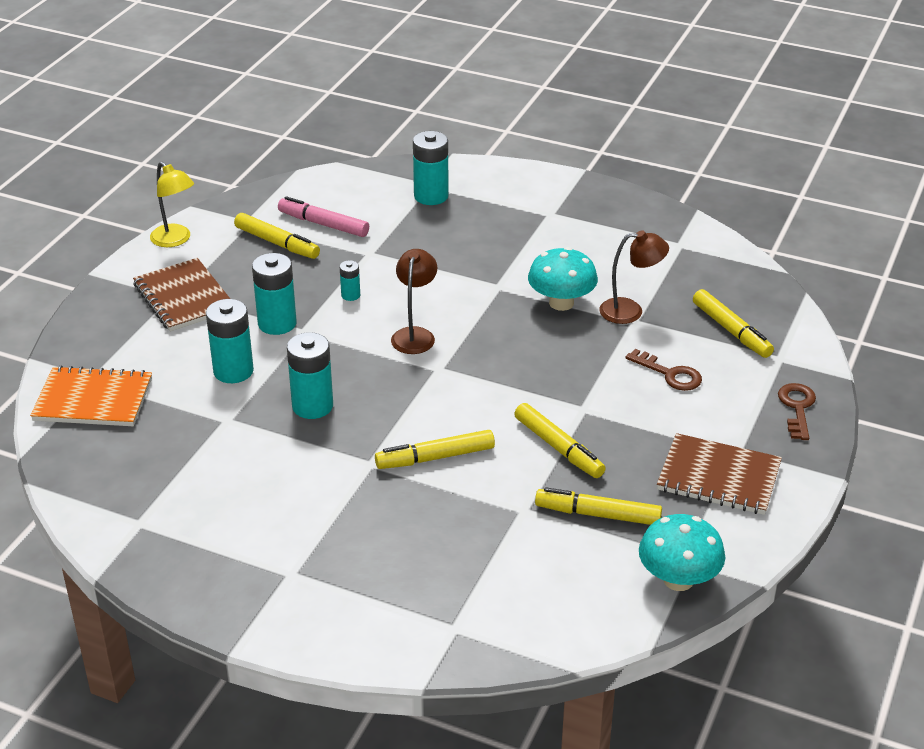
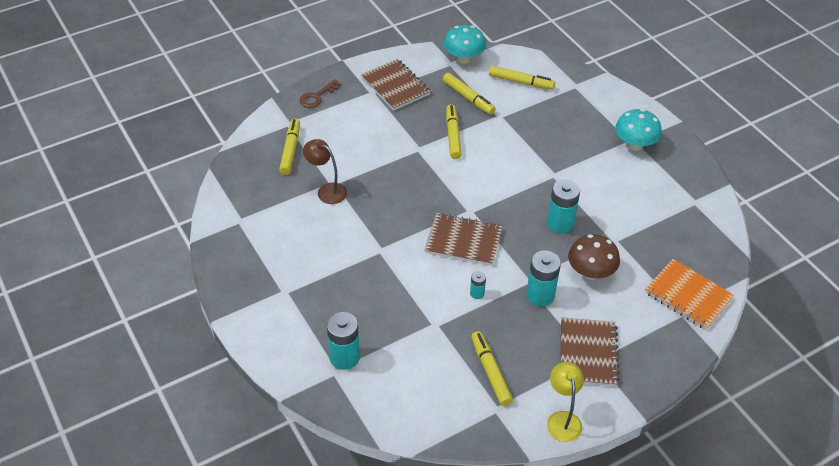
camera: 145 degrees left, 10 degrees up
turquoise battery [206,299,254,383] -> brown mushroom [568,234,620,280]
pink marker [278,196,369,237] -> none
yellow marker [375,430,495,469] -> yellow marker moved to [489,65,555,90]
brown lamp [391,249,437,354] -> brown notebook [425,213,502,266]
turquoise mushroom [528,247,598,311] -> turquoise mushroom moved to [615,109,662,151]
brown key [625,349,702,391] -> none

